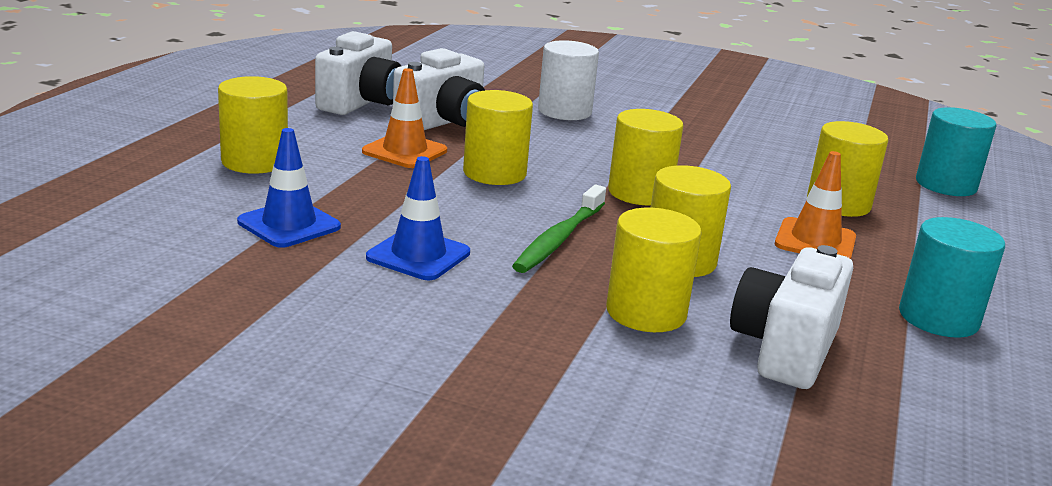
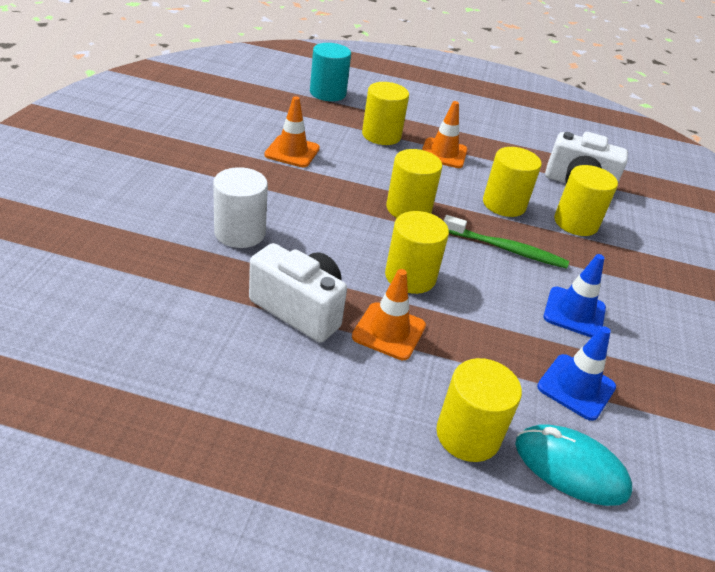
camera: 100 degrees left, 15 degrees up
white camera [315,31,401,115] -> none
turquoise cylinder [899,217,1005,338] -> none
none -> orange traffic cone [264,96,320,167]
none -> turquoise mouse [515,424,632,506]

